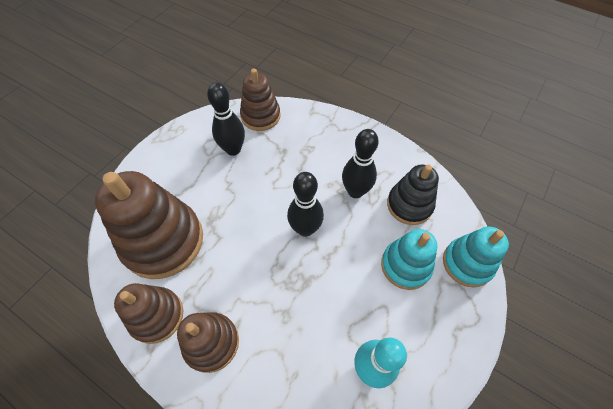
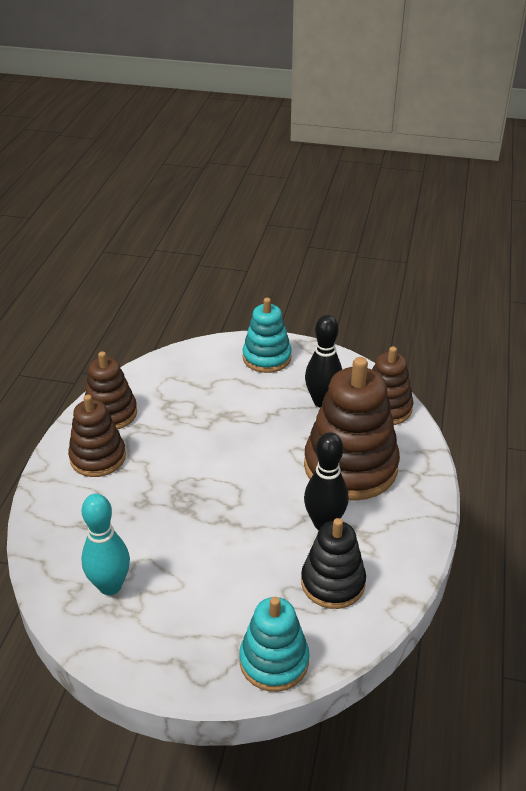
camera: 70 degrees right, 20 degrees down
brown stacking toy [95,171,203,279] -> brown stacking toy moved to [304,357,400,501]
black bowling pin [287,172,324,237] -> none
turquoise stacking toy [381,229,437,290] -> turquoise stacking toy moved to [243,298,292,373]

